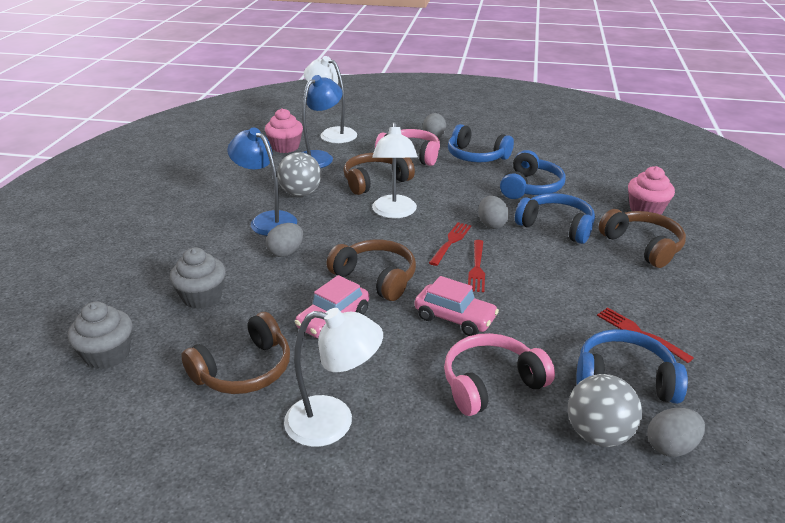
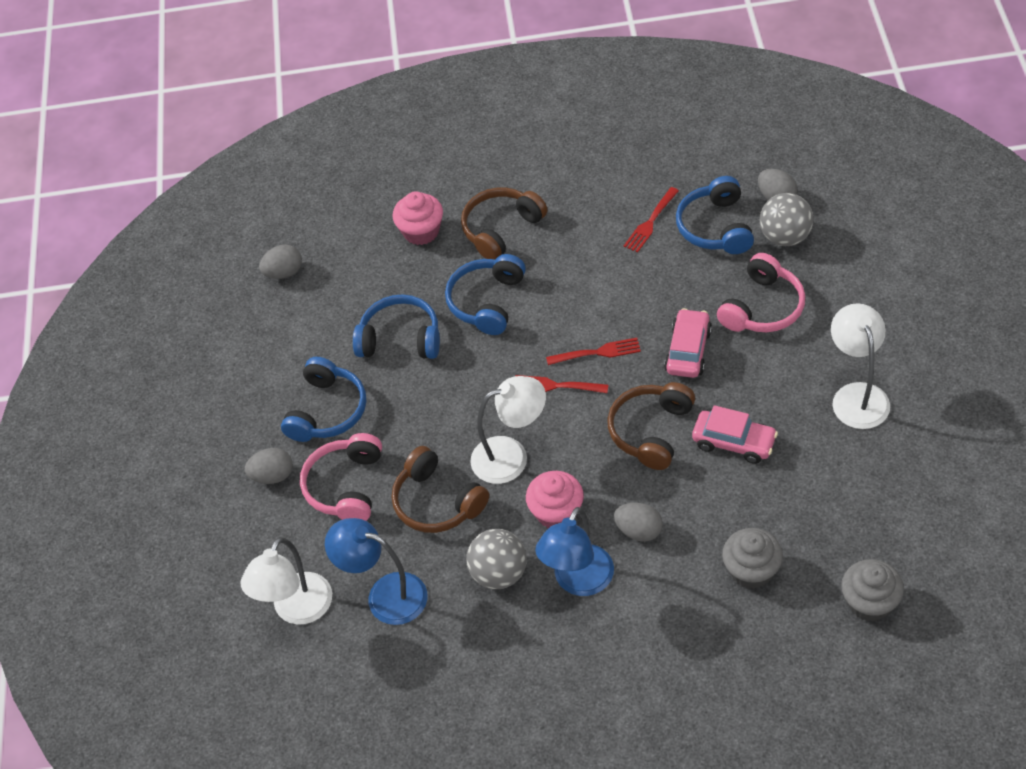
camera: 100 degrees left, 20 degrees up
brown headphones [181,312,290,394] -> none
pink cupcake [265,108,303,153] -> pink cupcake moved to [526,471,584,528]
pink headphones [444,333,555,416] -> pink headphones turned 105 degrees counterclockwise [717,253,805,332]
grey egg [478,196,509,229] -> grey egg moved to [259,245,302,279]

